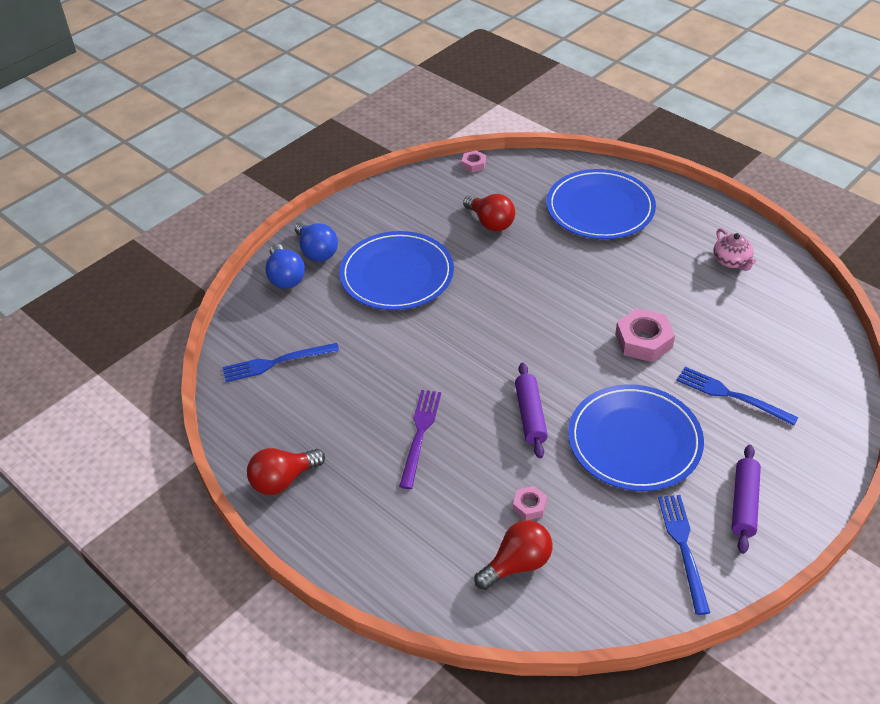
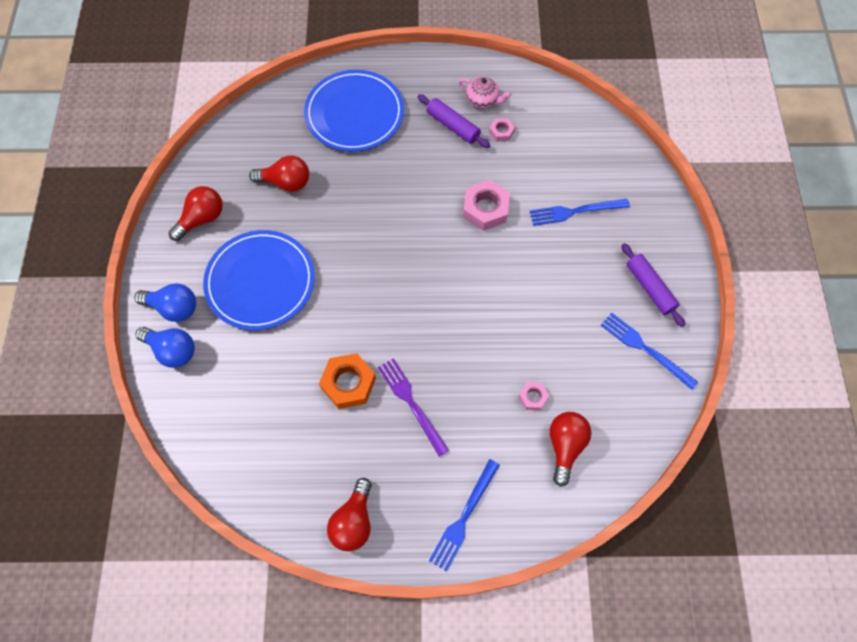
camera: 45 degrees left, 20 degrees up
blue fork [223,343,339,382] -> blue fork moved to [429,459,500,572]
pink nut [462,150,486,173] -> pink nut moved to [489,118,515,141]
purple rolling pin [515,363,548,458] -> purple rolling pin moved to [417,94,490,148]
blue plate [568,384,704,491] -> none
none -> red light bulb [168,186,223,241]
none -> orange nut [319,353,376,409]

